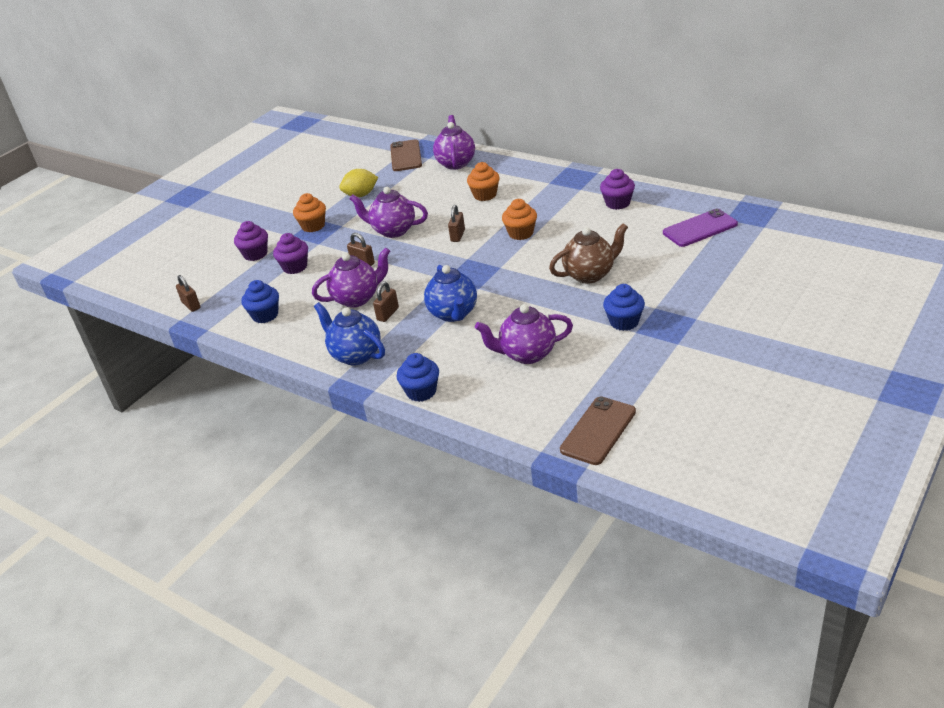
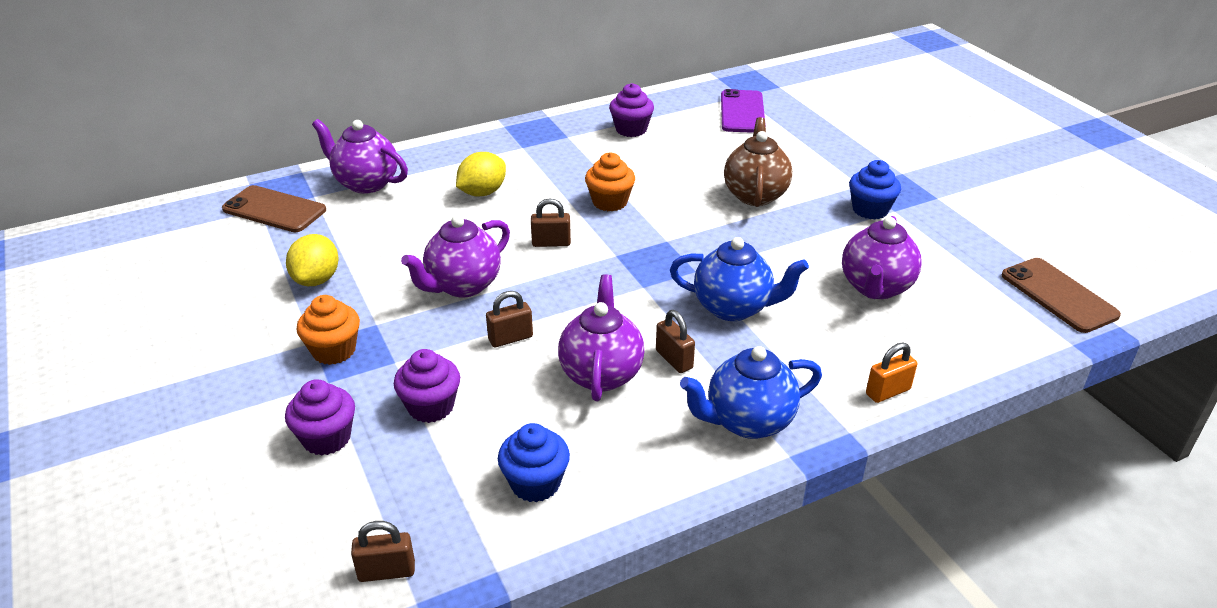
camera: 65 degrees left, 0 degrees up
blue cupcake [397,353,439,402] -> orange padlock [866,343,917,403]
brown padlock [448,205,465,242] -> brown padlock turned 45 degrees counterclockwise [531,198,571,247]
orange cupcake [467,162,500,201] -> yellow lemon [456,152,506,197]

